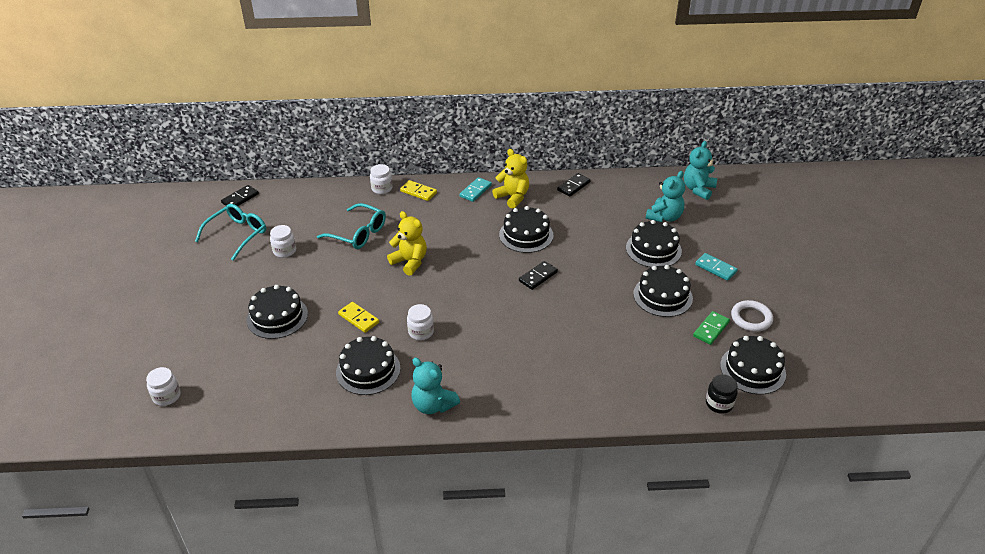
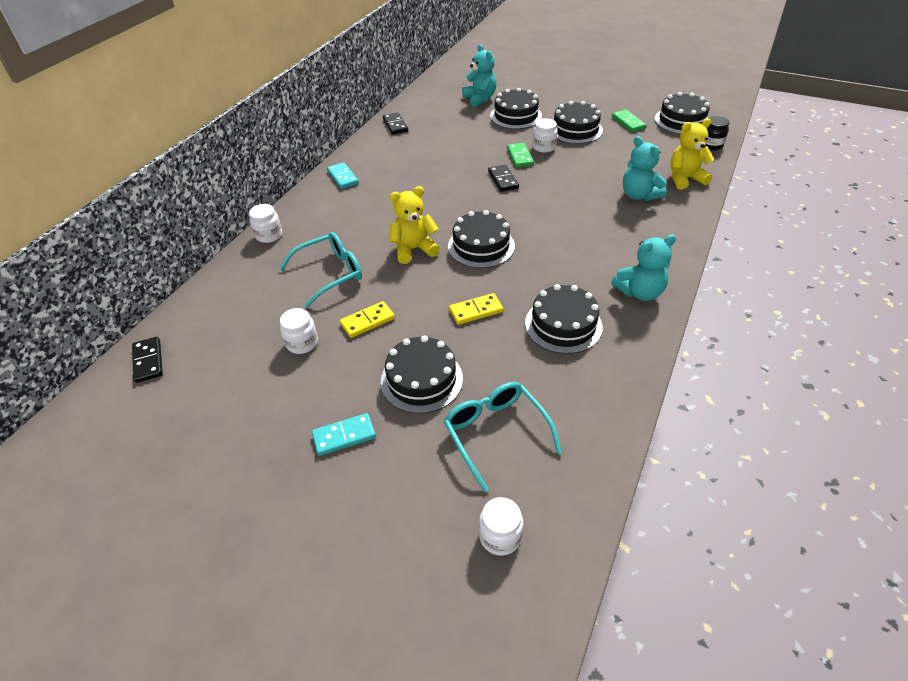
camera: 60 degrees left, 5 degrees up
turquoise glasses [195,204,266,261] -> turquoise glasses moved to [444,382,562,492]
yellow domino [400,180,437,201] -> yellow domino moved to [340,301,395,338]
white jar [407,304,434,340] -> white jar moved to [533,118,558,153]
yellow teddy bear [492,149,529,209] -> yellow teddy bear moved to [670,119,714,190]
black cake [499,206,553,253] -> black cake moved to [448,210,515,268]
turquoise teddy bear [684,141,717,200] -> turquoise teddy bear moved to [623,136,667,201]
turquoise domino [695,253,738,281] -> turquoise domino moved to [312,413,376,456]
white ring [731,300,773,331] -> none
none -> green domino [507,143,534,168]

